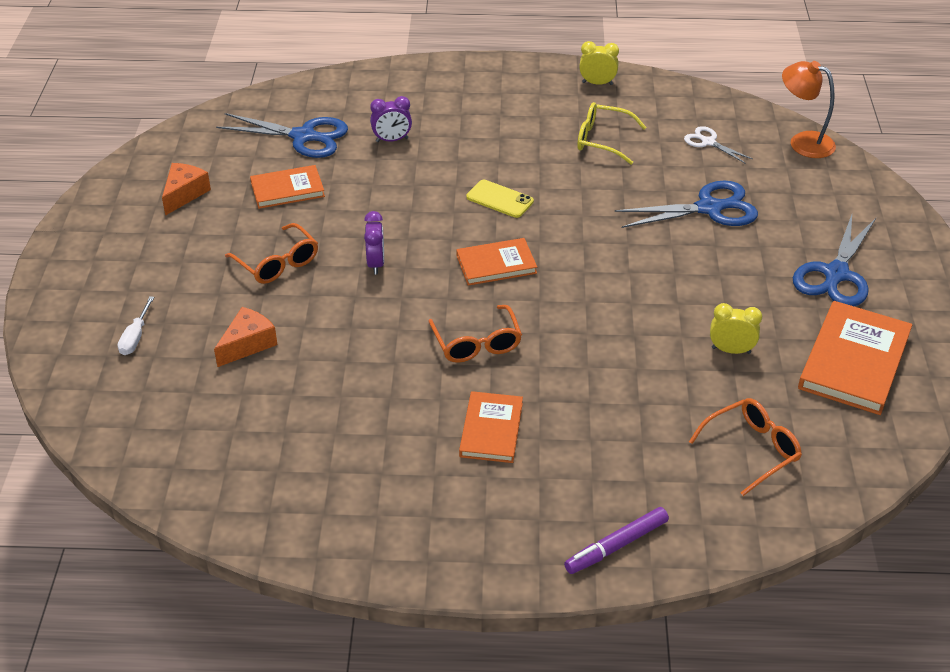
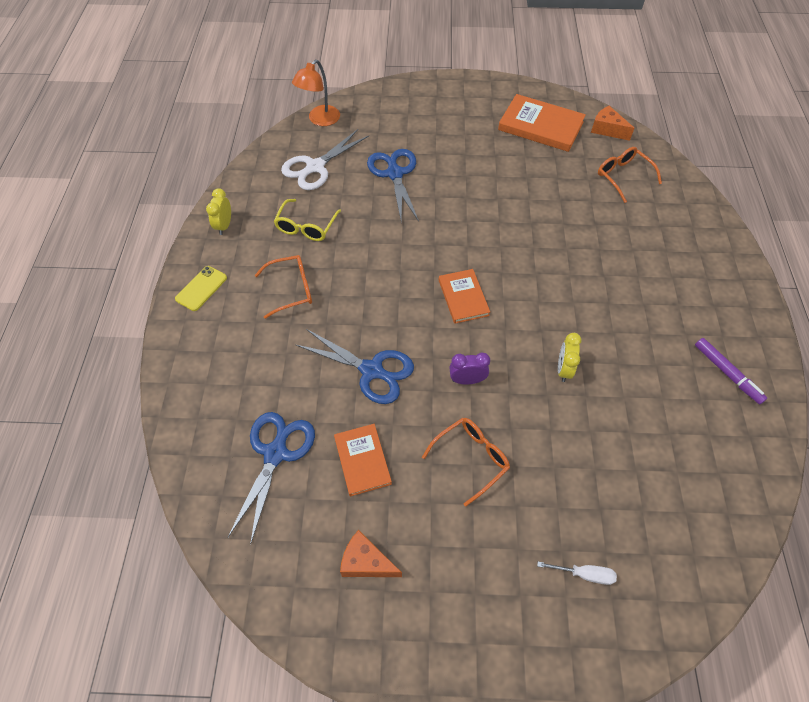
camera: 90 degrees left, 15 degrees up
orange cheese [214,307,277,367] -> orange cheese moved to [591,106,634,141]
purple clock [370,96,412,142] -> none
orange glasses [429,305,522,363] -> orange glasses moved to [255,255,312,319]
orange book [459,391,523,463] -> none
yellow phone [466,180,534,218] -> yellow phone moved to [175,266,227,311]
purple marker [564,507,669,574] -> purple marker moved to [695,338,767,404]
white scissors [684,126,752,164] -> white scissors [281,129,369,190], size x1.84
yellow clock [710,303,762,354] -> yellow clock moved to [558,333,582,382]
blue scissors [793,215,876,306] -> blue scissors moved to [296,329,414,404]

